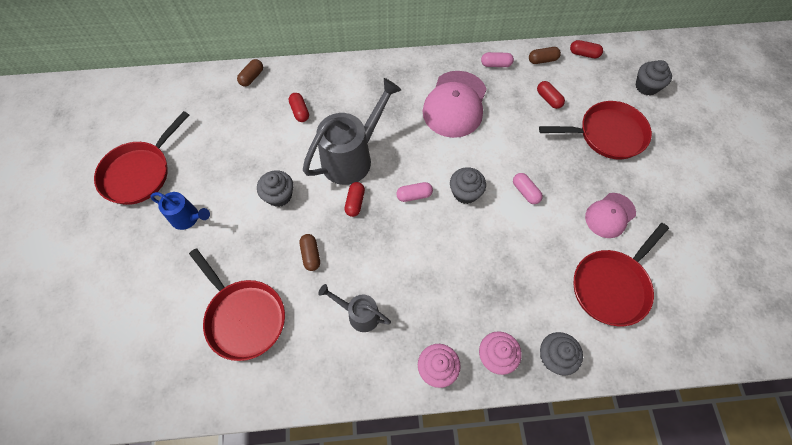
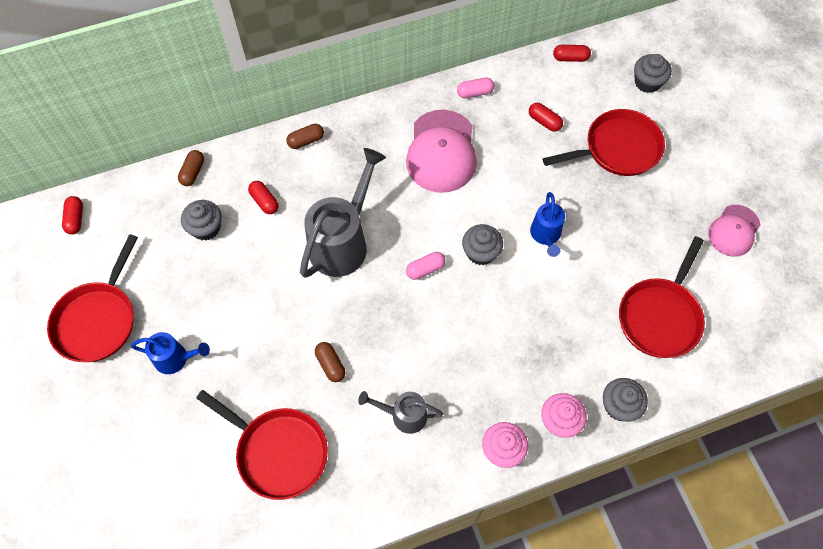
camera: 15 degrees left, 0 degrees up
grey cupcake [257,170,294,207] -> grey cupcake moved to [181,200,222,241]
red capsule [345,182,365,217] -> red capsule moved to [62,196,83,234]
pink capsule [513,173,543,204] -> blue watering can [530,192,565,257]
brown capsule [529,47,561,64] -> brown capsule moved to [286,124,324,149]
pink cap [585,193,636,238] -> pink cap moved to [708,205,760,257]

